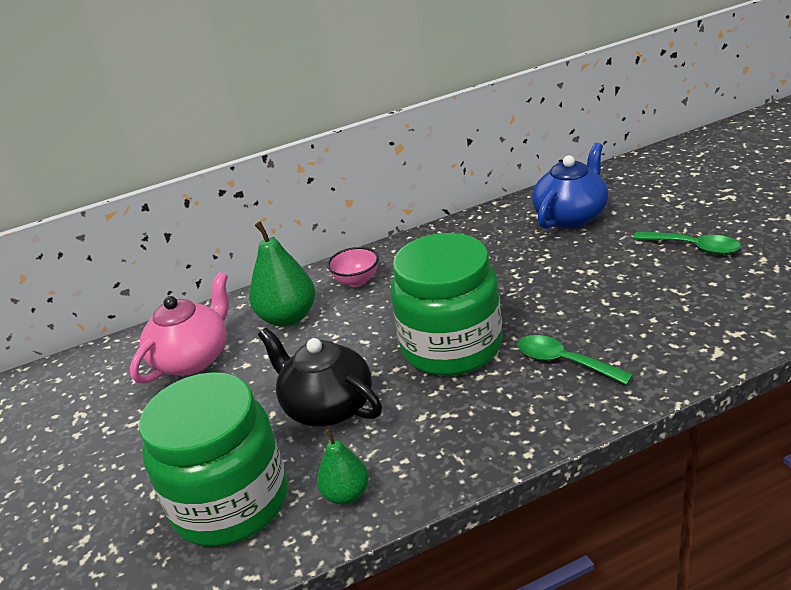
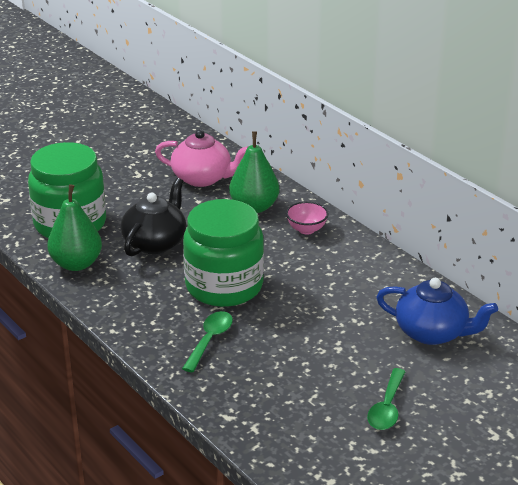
camera: 70 degrees right, 0 degrees up
green pear [317,429,369,505] -> green pear [47,184,102,271], size x1.67

